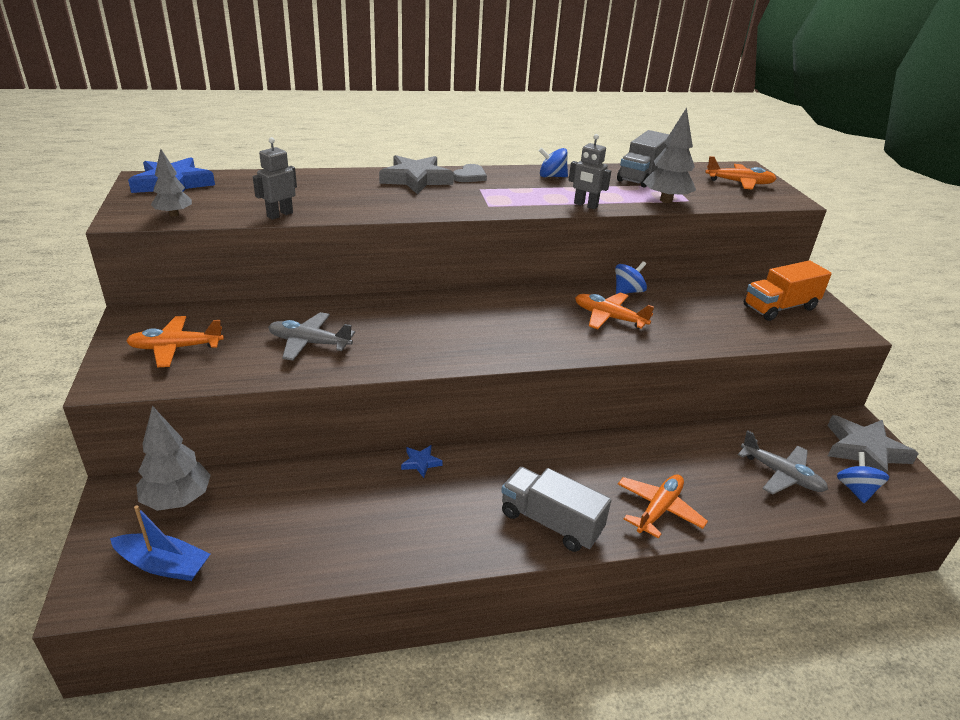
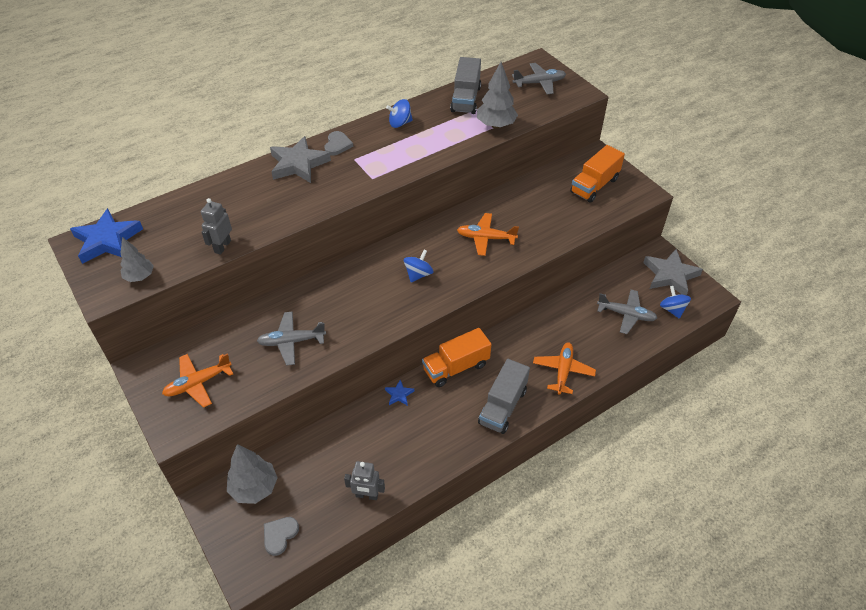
camera: 20 degrees left, 15 degrees up
blue boat [110,506,210,581] -> grey heart [264,517,299,556]
grey truck [501,467,611,552] -> grey truck turned 75 degrees counterclockwise [478,359,530,434]
grey robot [569,134,611,209] -> grey robot moved to [344,461,385,500]
blue spinning top [615,261,647,294] -> blue spinning top moved to [404,249,433,283]
orange plane [705,156,777,190] -> grey plane [512,63,566,95]
none -> orange truck [422,328,492,387]

